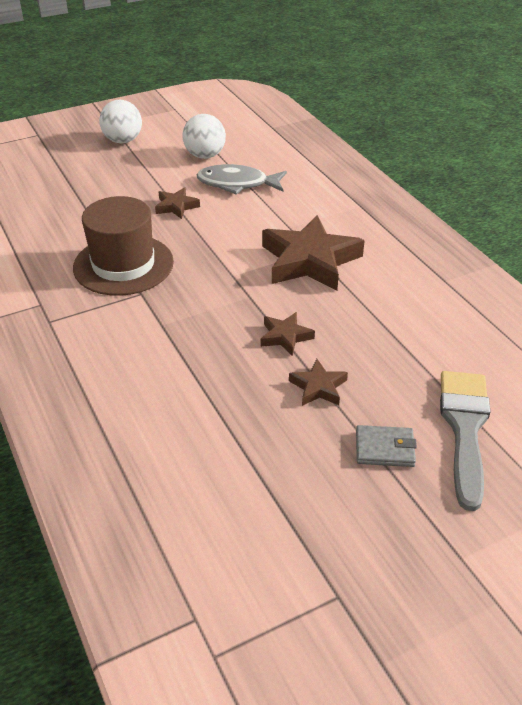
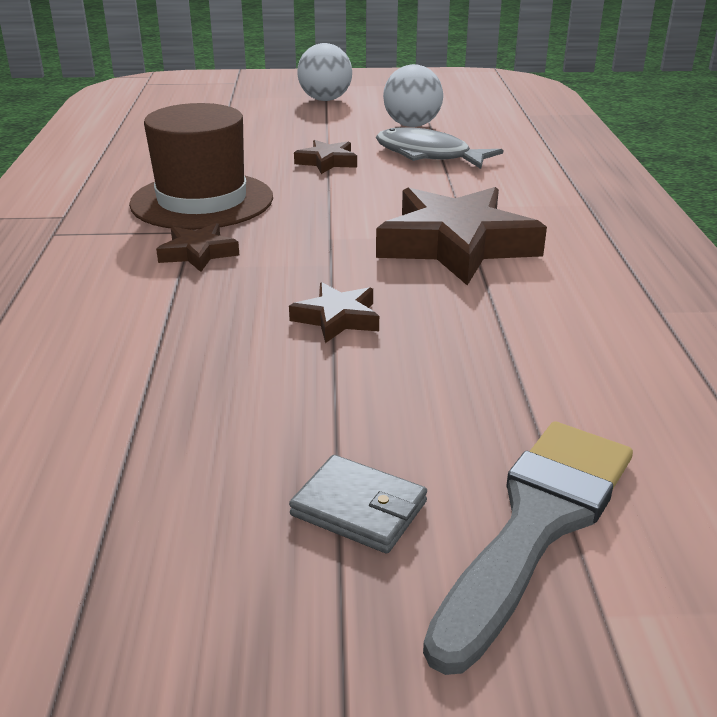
camera: 25 degrees right, 10 degrees down
brown star [289,359,348,406] -> brown star moved to [156,223,239,272]

